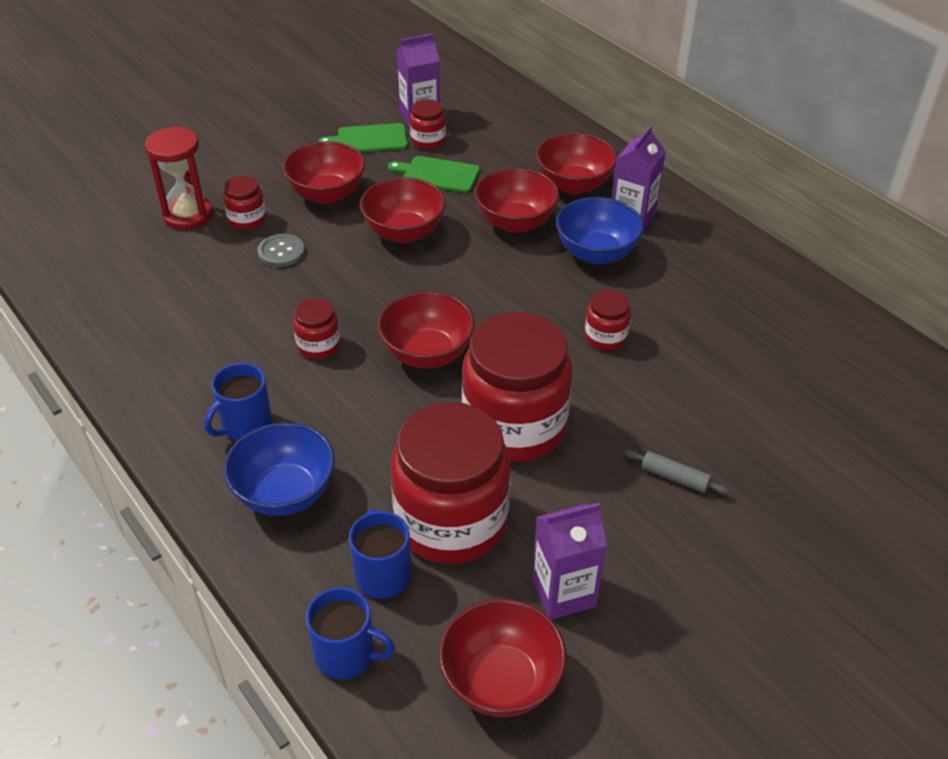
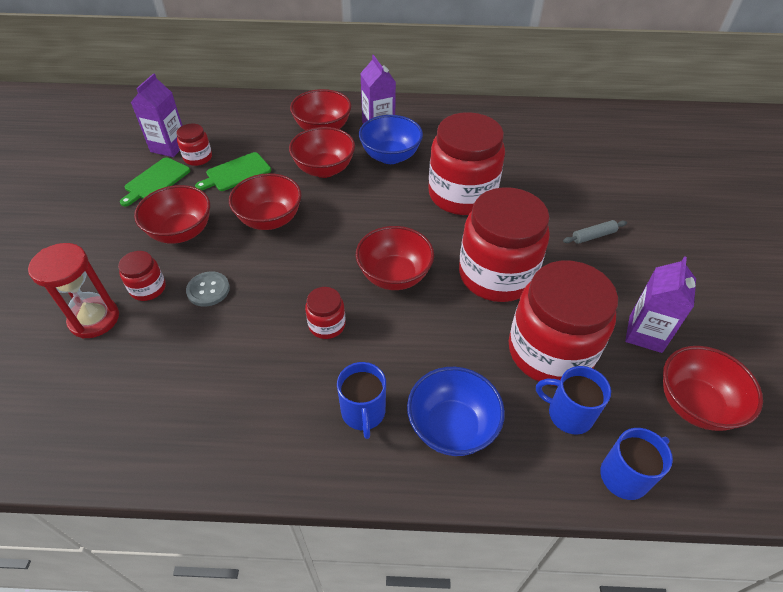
camera: 50 degrees left, 5 degrees up
red jar [585,290,631,350] -> red jar [428,112,505,215], size x2.24

